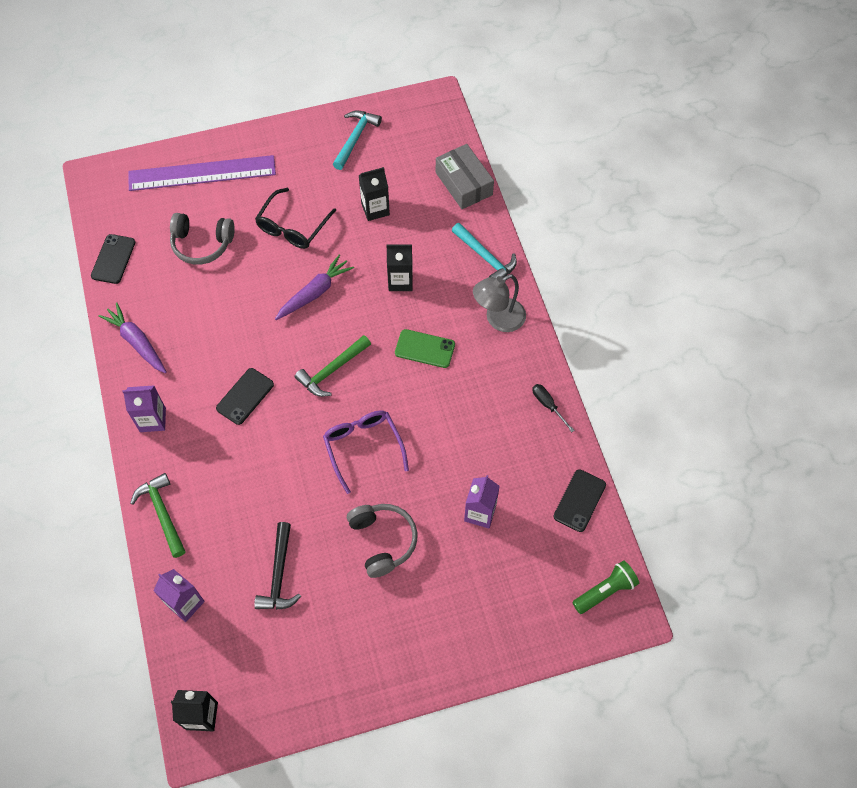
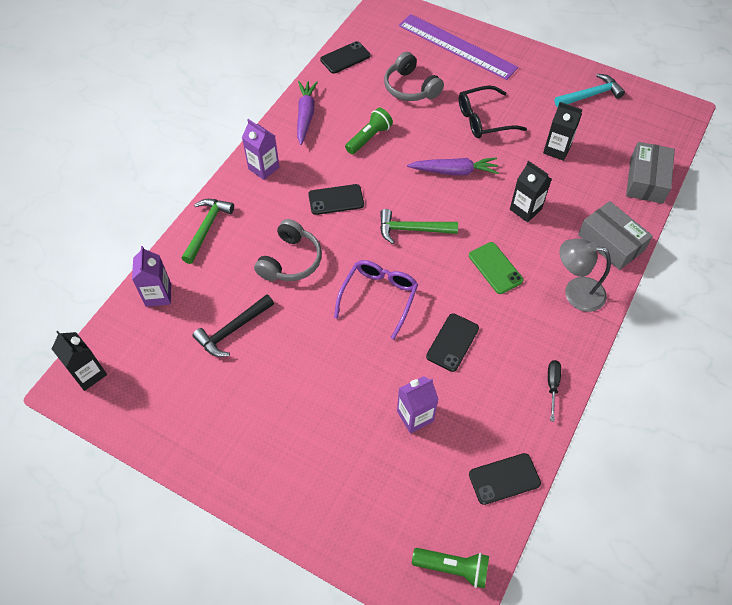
camera: 45 degrees right, 5 degrees down
grey headphones [347,504,418,578] -> grey headphones moved to [254,219,322,281]
turquoise hammer [452,223,517,278] -> grey box [578,201,653,270]
none -> green flashlight [345,108,393,154]
none -> black phone [426,313,479,372]

